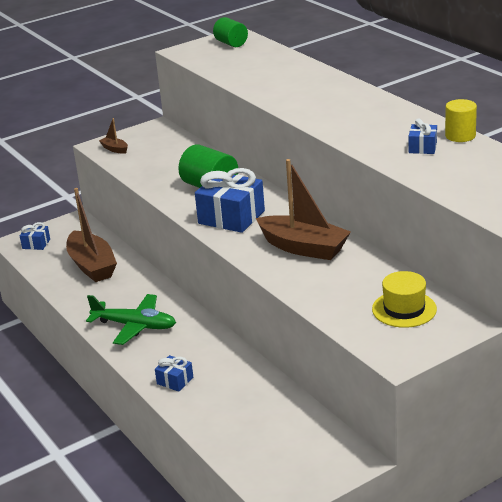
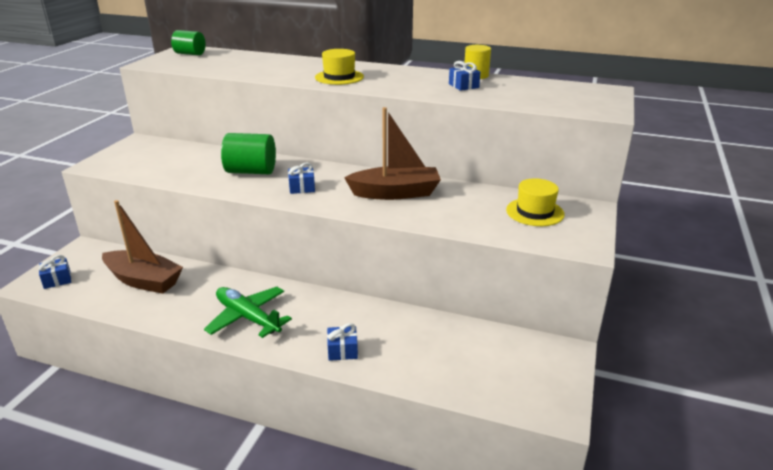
camera: 40 degrees left, 0 degrees up
green plane [86,294,176,345] -> green plane turned 120 degrees counterclockwise [204,287,292,338]
brown boat [99,118,128,154] -> none
blue gift [195,168,265,233] -> blue gift [288,163,315,194], size x0.50
none -> yellow hat [315,49,364,85]

